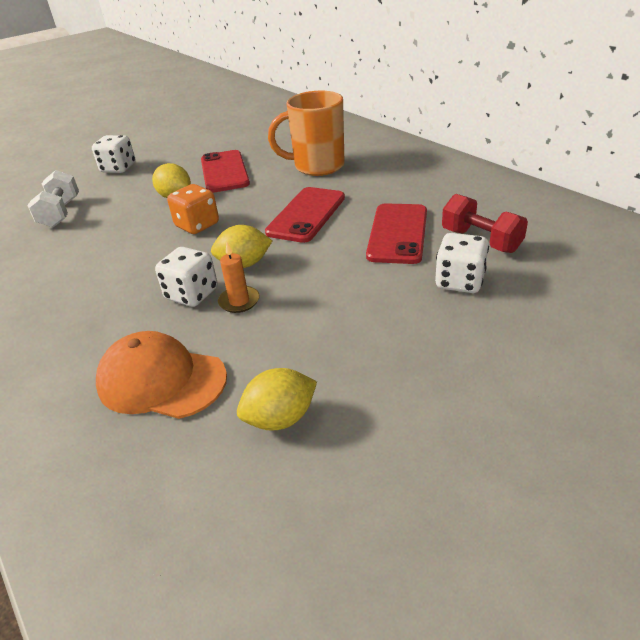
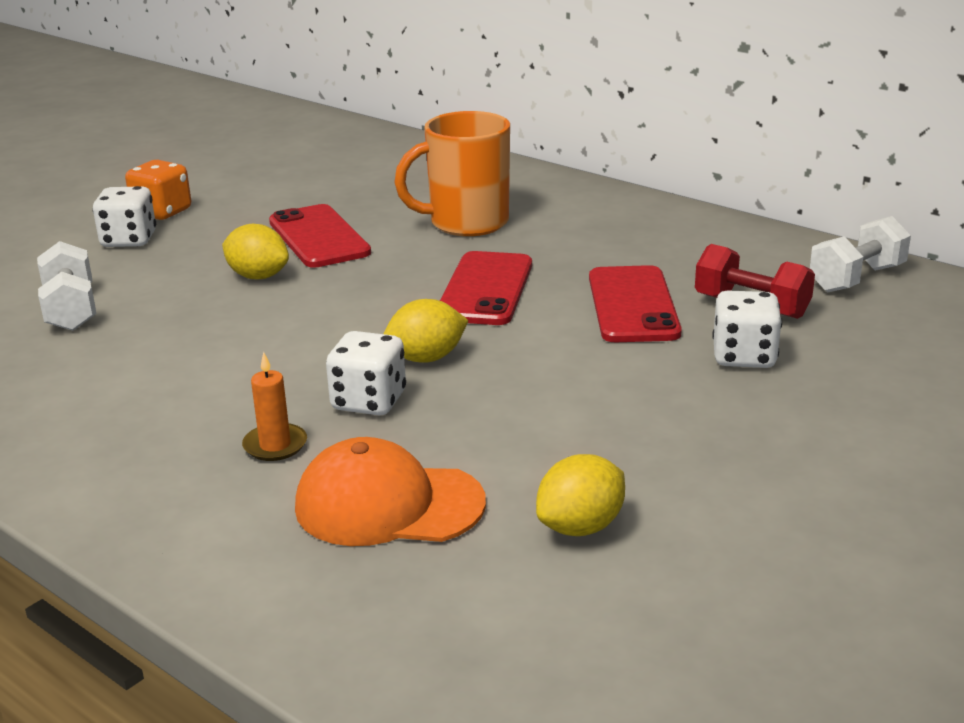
camera: 15 degrees left, 10 degrees down
orange dice [167,184,219,234] -> orange dice moved to [125,160,191,220]
orange candle [218,243,260,313] -> orange candle moved to [242,352,307,461]
none -> white dumbbell [810,216,911,293]

